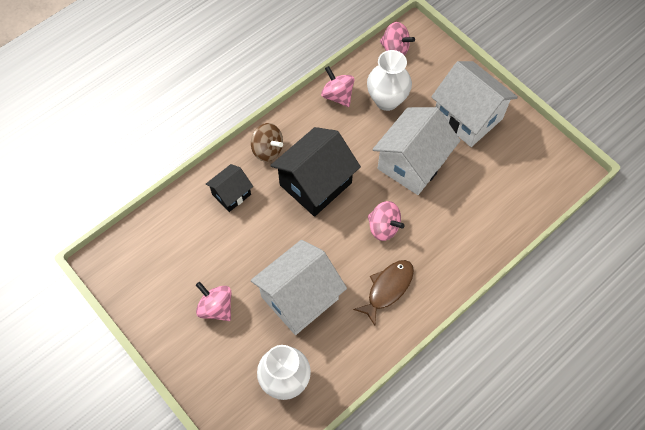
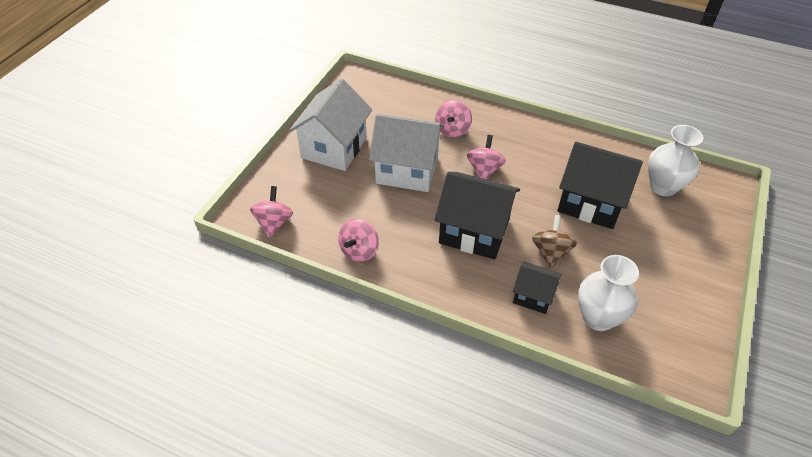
camera: 115 degrees left, 15 degrees down
pink spinning top [196,282,231,321] -> pink spinning top moved to [435,100,472,138]
brown spinning top [251,123,283,162] -> brown spinning top moved to [532,215,577,269]
white house [251,240,347,335] -> black house [557,142,643,229]
brown fish [353,260,414,326] -> none
white vase [367,50,412,111] -> white vase moved to [578,255,639,331]

